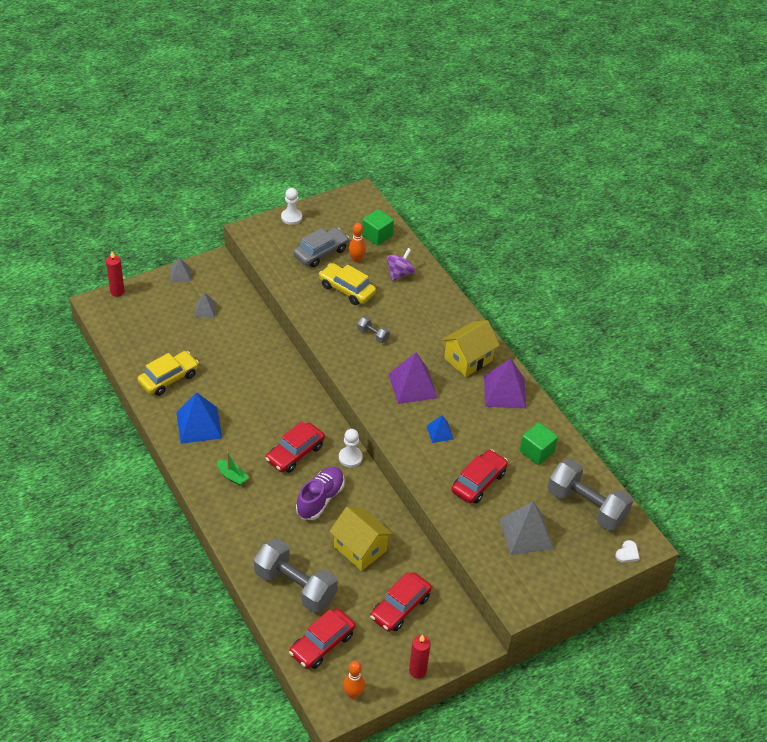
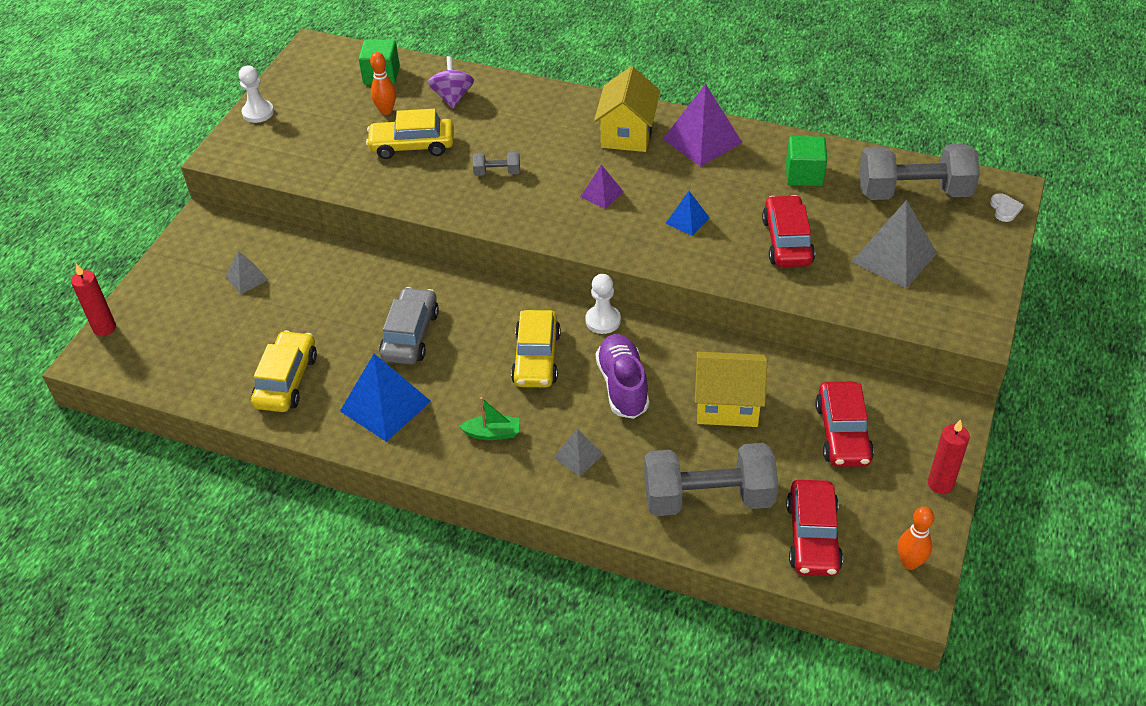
camera: 35 degrees left, 0 degrees up
grey pyramid [170,257,191,283] -> grey pyramid moved to [554,429,604,476]
red car [265,421,325,473] -> yellow car [511,310,561,387]
grey car [293,227,349,267] -> grey car moved to [379,287,439,365]
purple pyramid [389,352,438,404] -> purple pyramid [580,164,624,209], size x0.54

